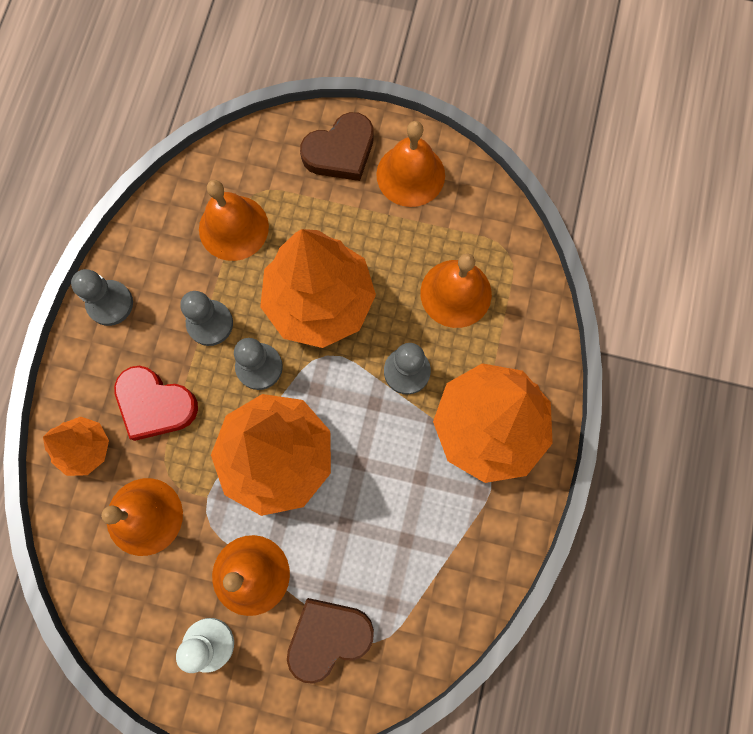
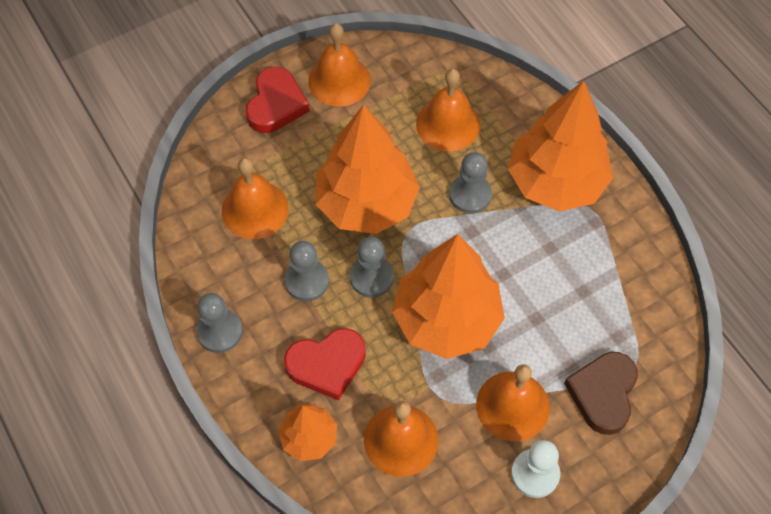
camera: 45 degrees left, 15 degrees down
brown heart [300,112,374,181] -> red heart [246,67,310,133]

